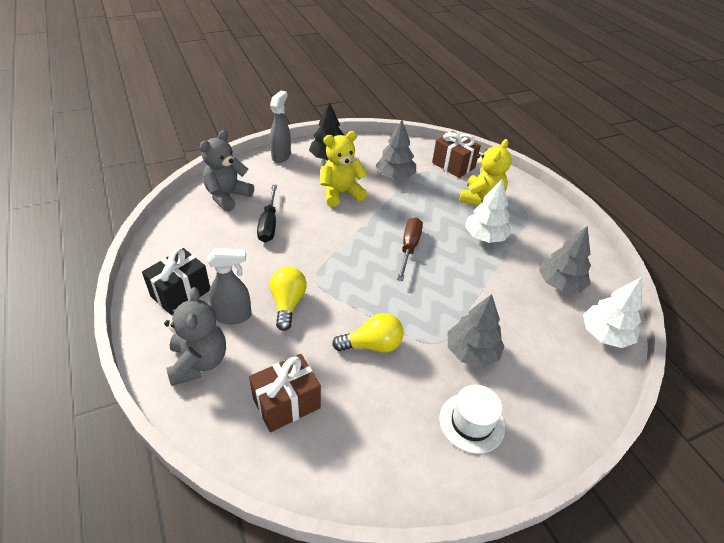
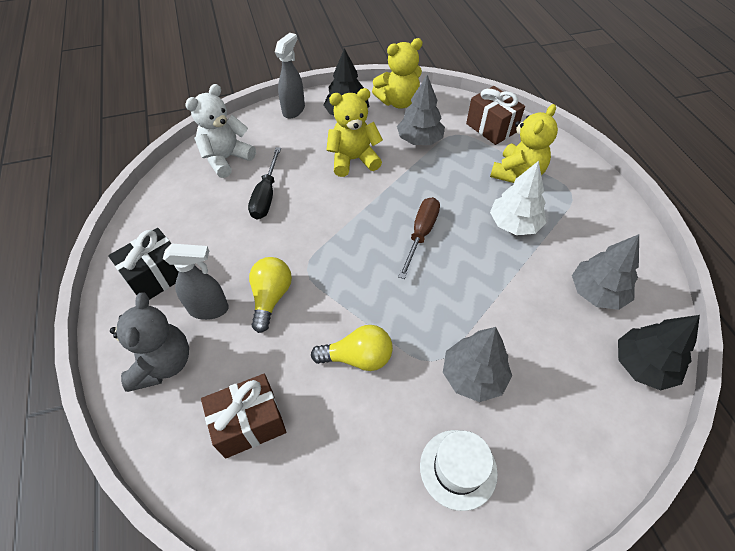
camera: 10 degrees right, 10 degrees up
grey teddy bear [200,130,254,212] -> white teddy bear [185,84,256,178]
white tree [583,277,642,348] -> black tree [618,315,700,390]
none -> yellow teddy bear [372,38,423,109]

